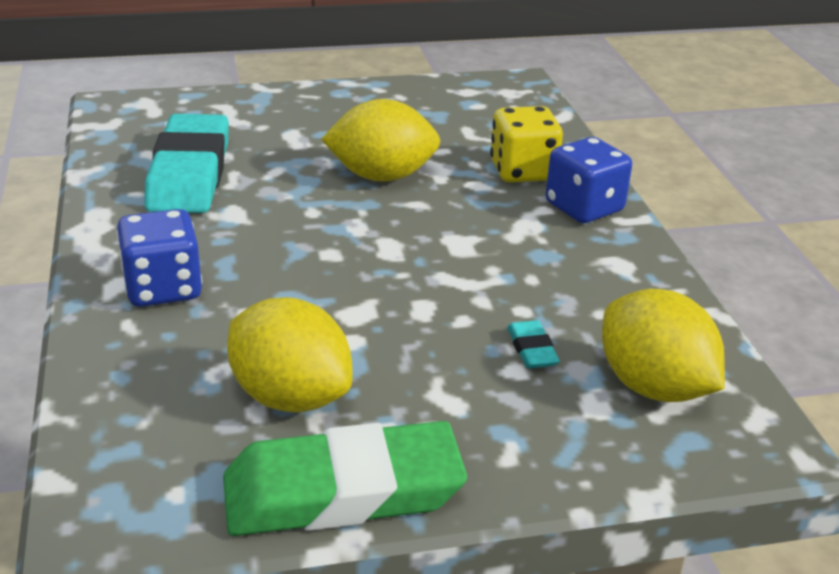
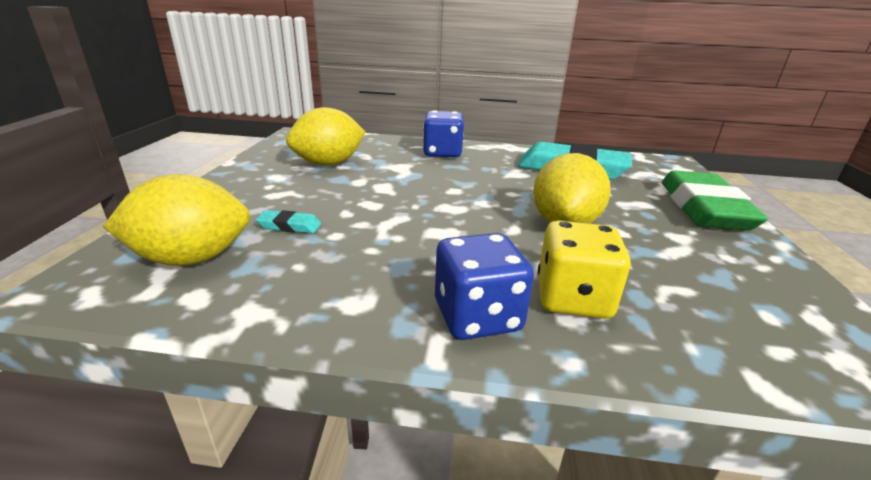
camera: 110 degrees right, 5 degrees down
green eraser [223,421,467,536] -> green eraser moved to [662,171,768,231]

